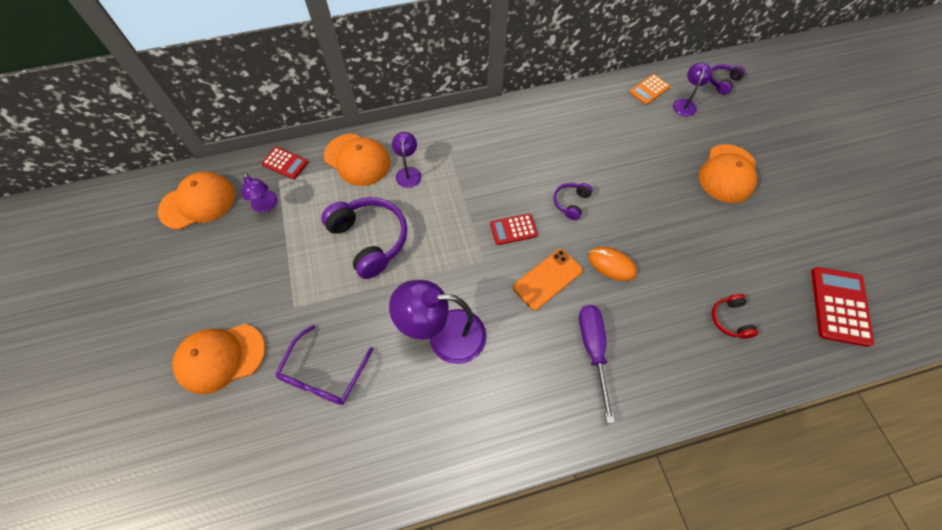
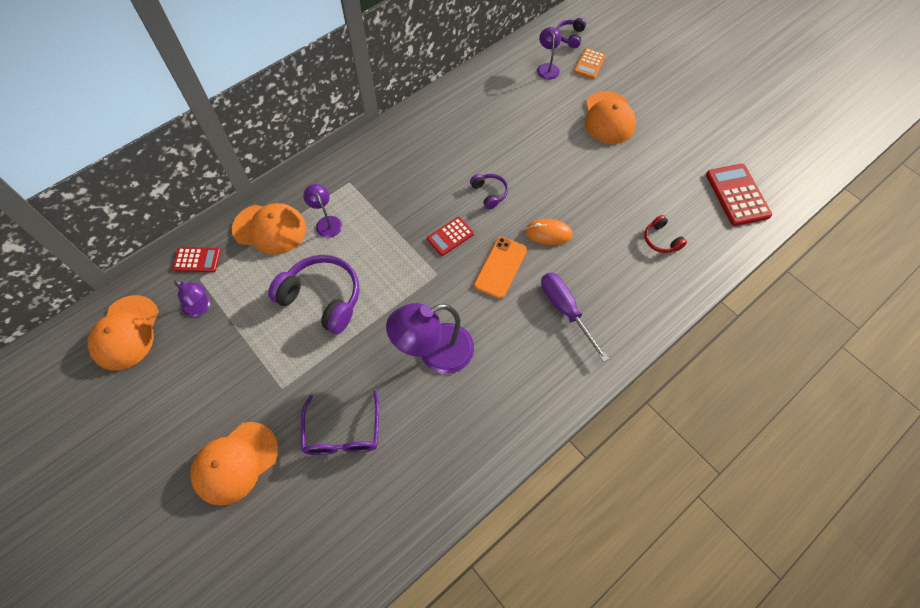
camera: 25 degrees left, 0 degrees up
orange cap [158,172,235,230] -> orange cap turned 150 degrees clockwise [88,295,159,370]
purple headphones [554,183,593,220] -> purple headphones turned 150 degrees clockwise [470,174,508,209]
orange calculator [630,74,670,105] -> orange calculator moved to [574,48,606,79]

